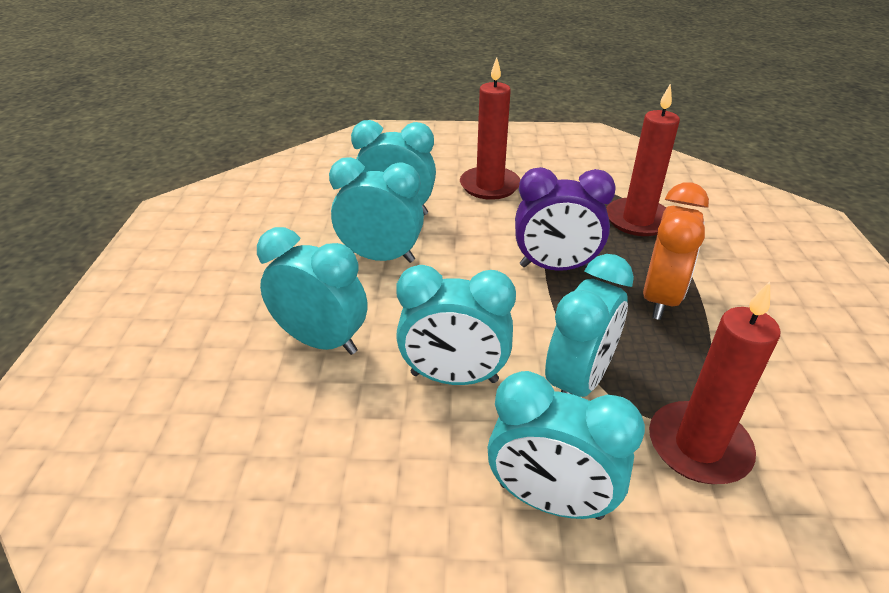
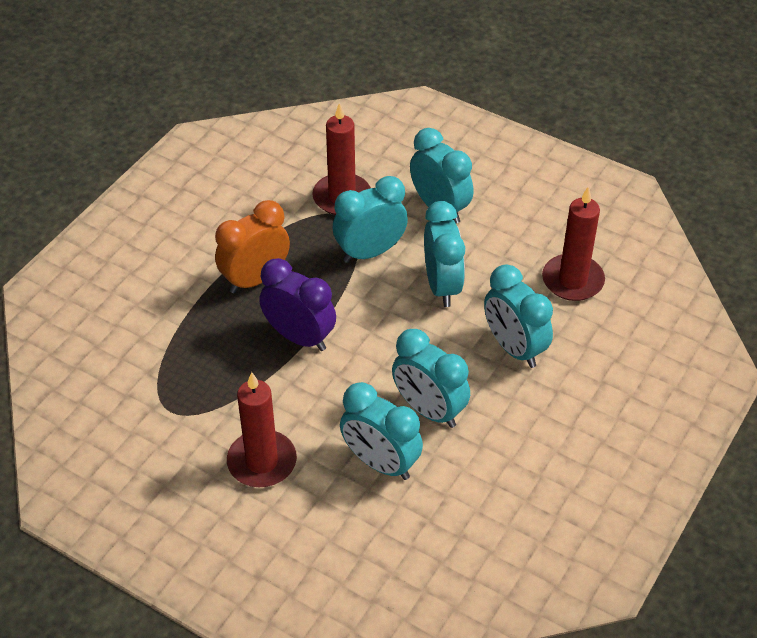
camera: 150 degrees left, 10 degrees up
turquoise clock [396,265,516,385] -> turquoise clock turned 45 degrees clockwise [424,201,465,307]
red candle [606,84,680,236] -> red candle moved to [542,186,605,301]

